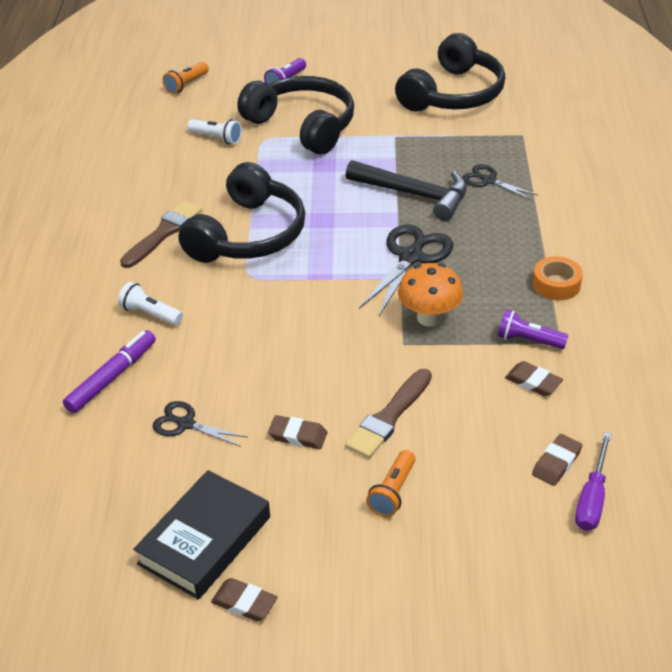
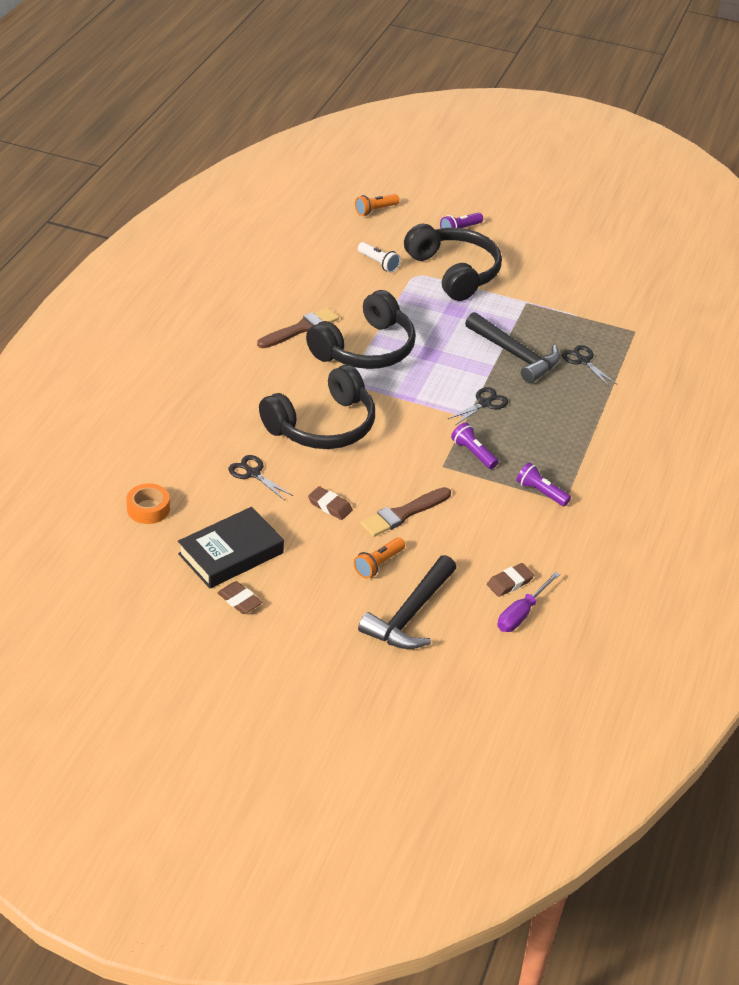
camera: 15 degrees right, 0 degrees up
purple marker [63,330,156,413] -> none
white flashlight [118,282,183,325] -> none
black scissors [359,224,453,316] -> black scissors [448,387,508,425], size x0.60
black headphones [395,33,505,112] -> black headphones moved to [259,364,375,449]
orange mushroom [398,263,463,327] -> purple flashlight [451,422,498,469]
brown eraser [505,361,563,396] -> none
orange tape [533,256,583,301] -> orange tape moved to [126,483,170,524]
none -> black hammer [358,555,457,649]

